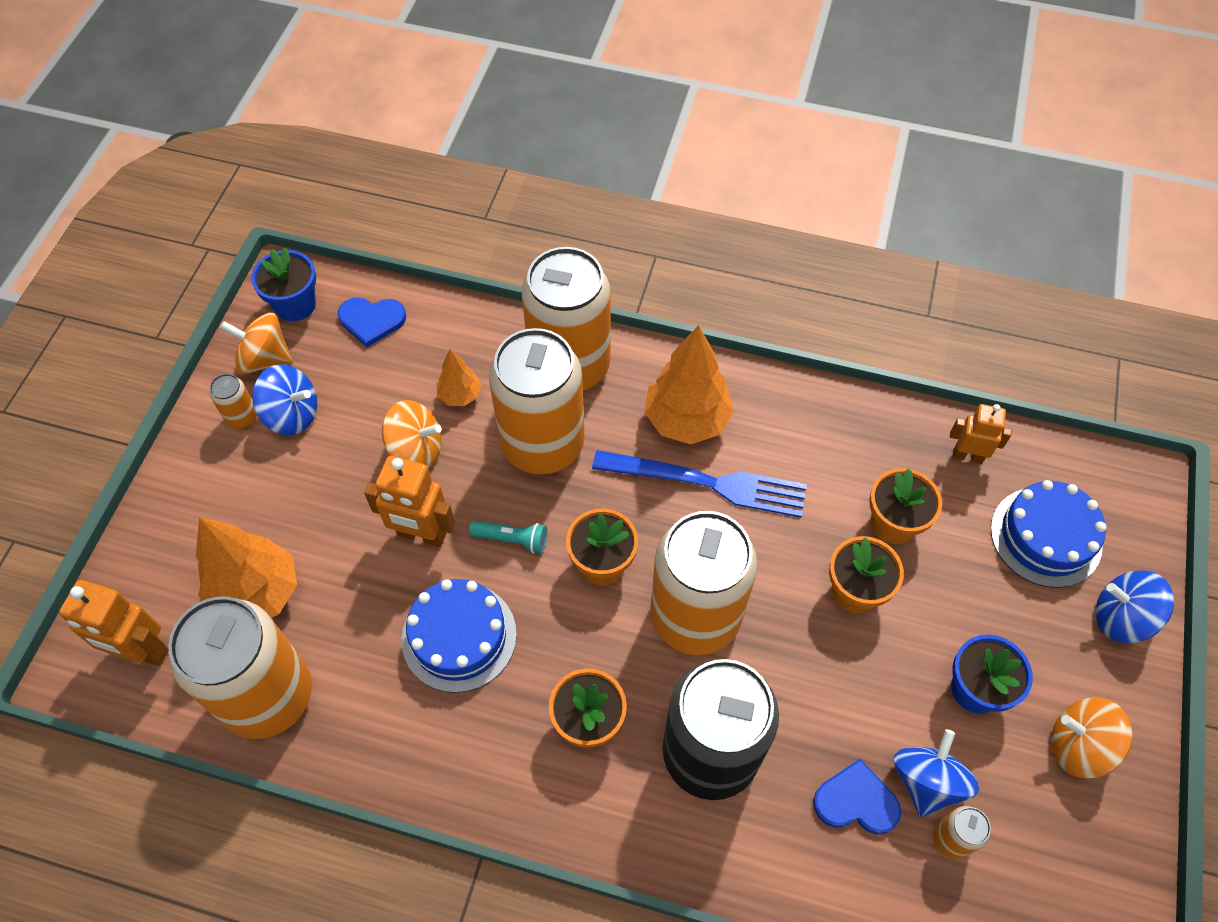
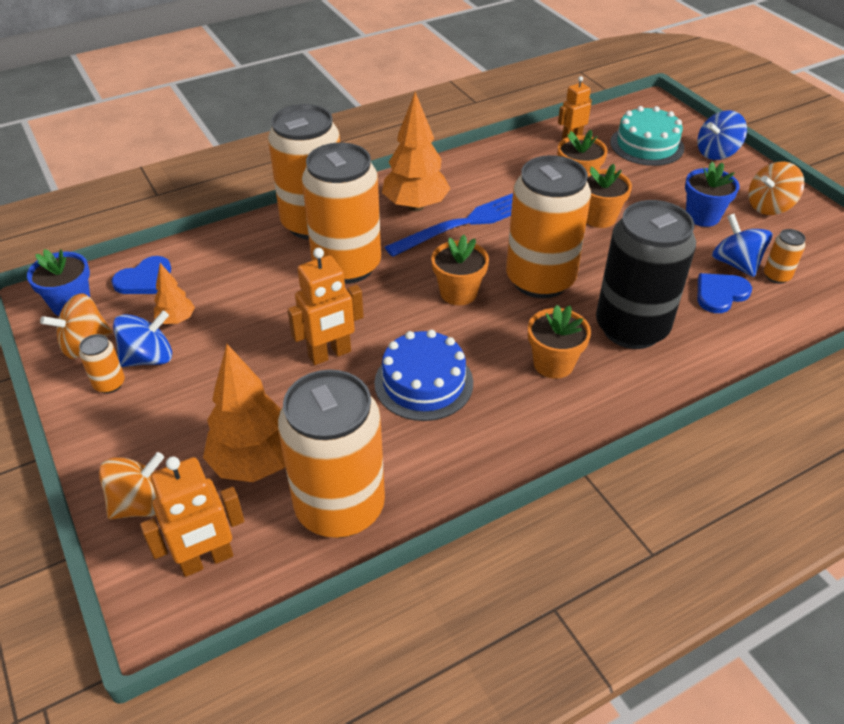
camera: 45 degrees left, 15 degrees down
orange spinning top [382,400,442,468] -> orange spinning top moved to [99,452,164,520]
orange tree [437,349,482,406] -> orange tree moved to [154,263,195,324]
turquoise flashlight [469,520,547,554] -> none
blue cake [991,480,1107,588] -> turquoise cake [610,106,684,166]

